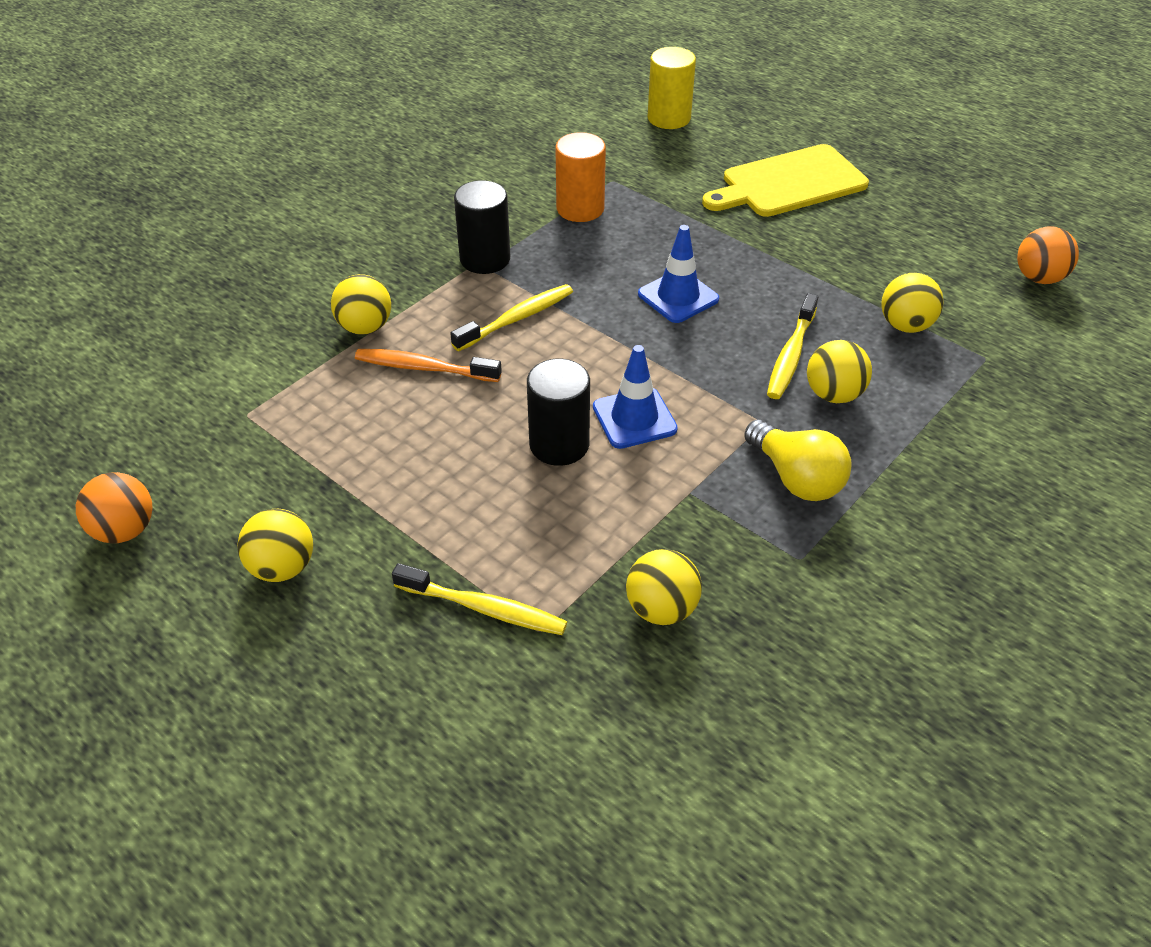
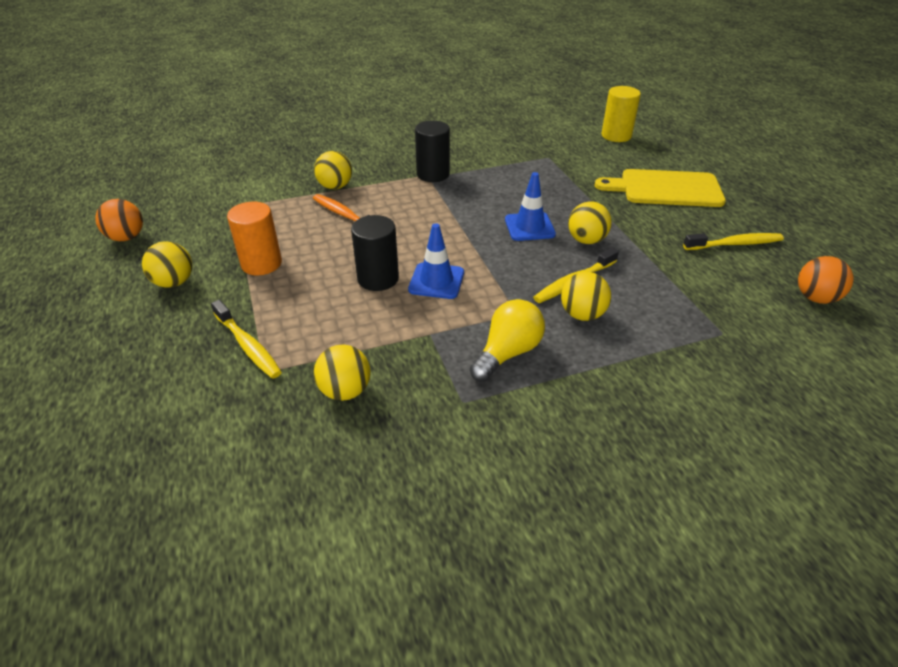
camera: 30 degrees right, 5 degrees down
yellow toothbrush [450,284,573,352] -> yellow toothbrush moved to [683,233,784,250]
orange cylinder [555,132,606,222] -> orange cylinder moved to [227,202,282,275]
yellow light bulb [744,420,852,501] -> yellow light bulb turned 135 degrees counterclockwise [470,299,545,382]
yellow ball [881,273,944,333] -> yellow ball moved to [568,201,612,244]

